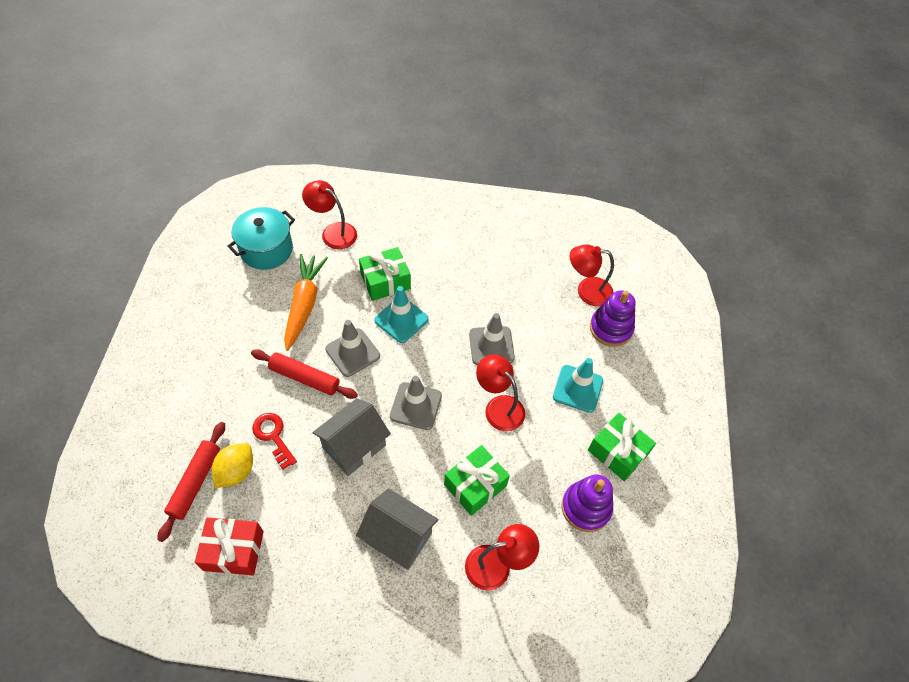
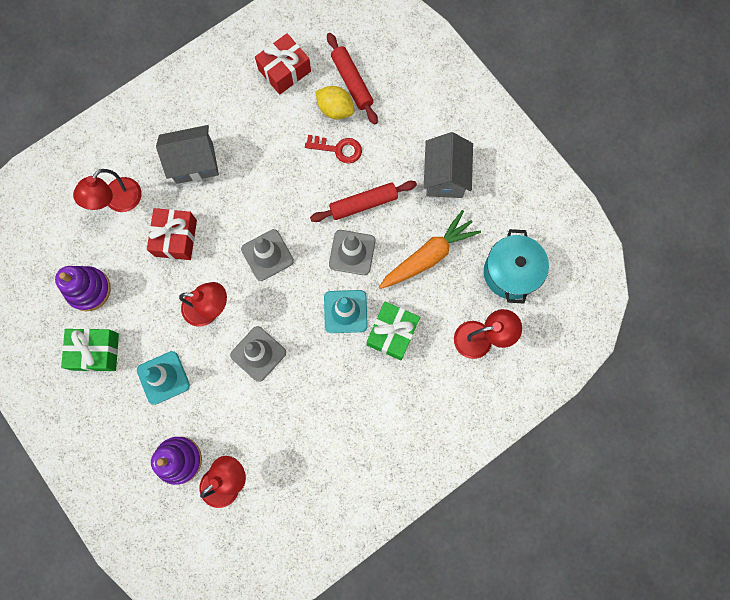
camera: 140 degrees right, 20 degrees up
yellow lemon [212,443,253,488] -> yellow lemon turned 45 degrees counterclockwise [315,86,354,119]
orange carrot [284,254,328,351] -> orange carrot turned 90 degrees counterclockwise [379,210,481,289]
grey house [312,398,391,476] -> grey house moved to [424,132,473,198]
green gift [444,445,510,516] -> red gift [147,208,197,260]

